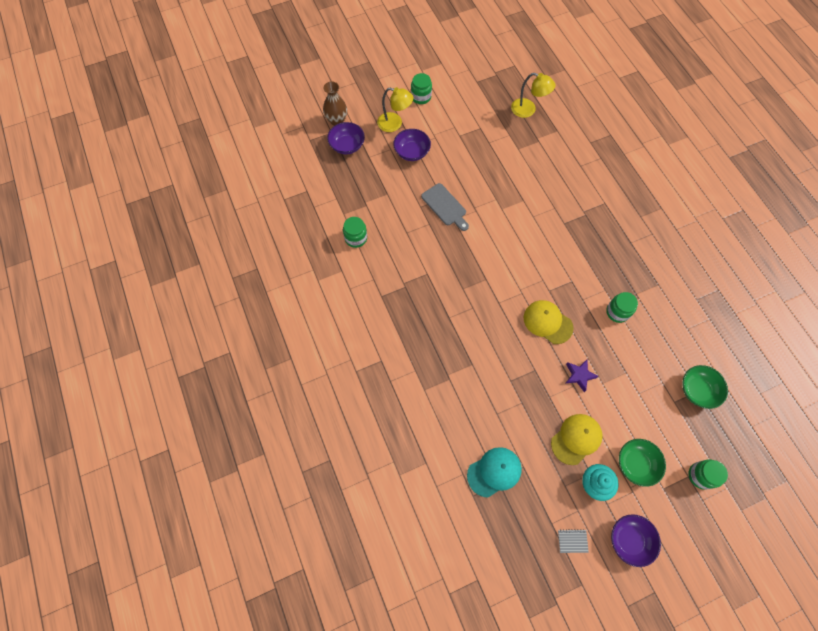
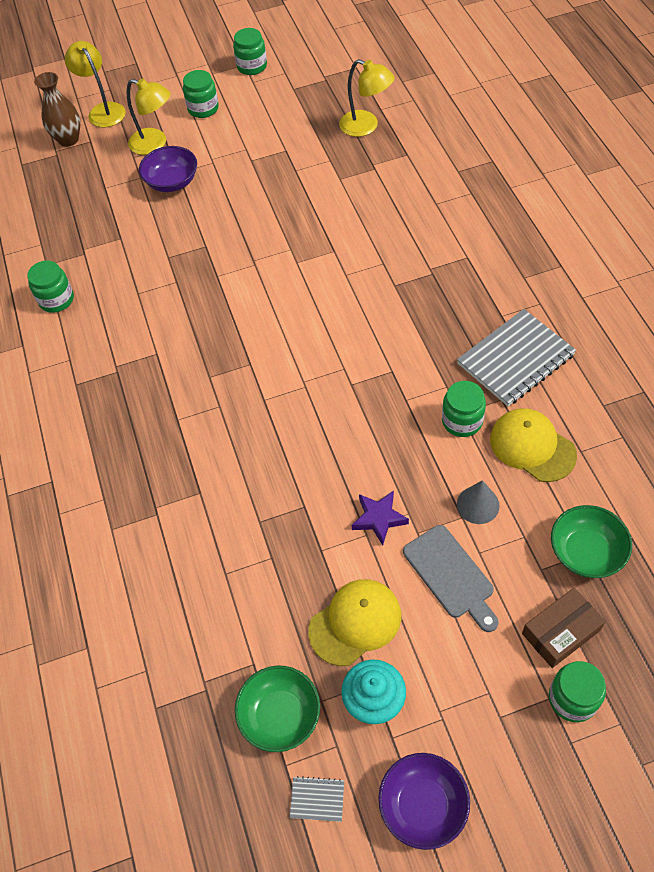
camera: 10 degrees right, 10 degrees down
purple bowl [327,122,365,154] -> none
grey cutting board [421,183,469,231] -> grey cutting board moved to [403,525,499,632]
turquoise cap [467,447,522,498] -> none
yellow cap [524,300,574,344] -> yellow cap moved to [490,408,577,482]
green bowl [619,439,666,487] -> green bowl moved to [235,666,320,752]
none -> yellow lamp [65,41,126,127]
none -> green jar [233,28,267,75]
none -> grey notebook [457,309,576,406]
none -> grey cone [457,480,500,524]
none -> brown box [522,588,606,668]

